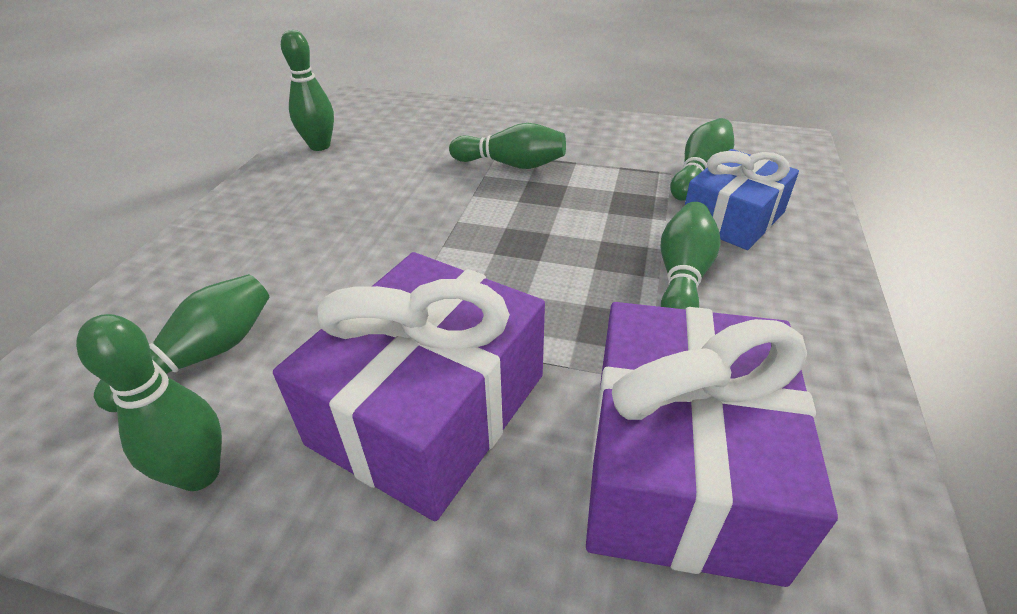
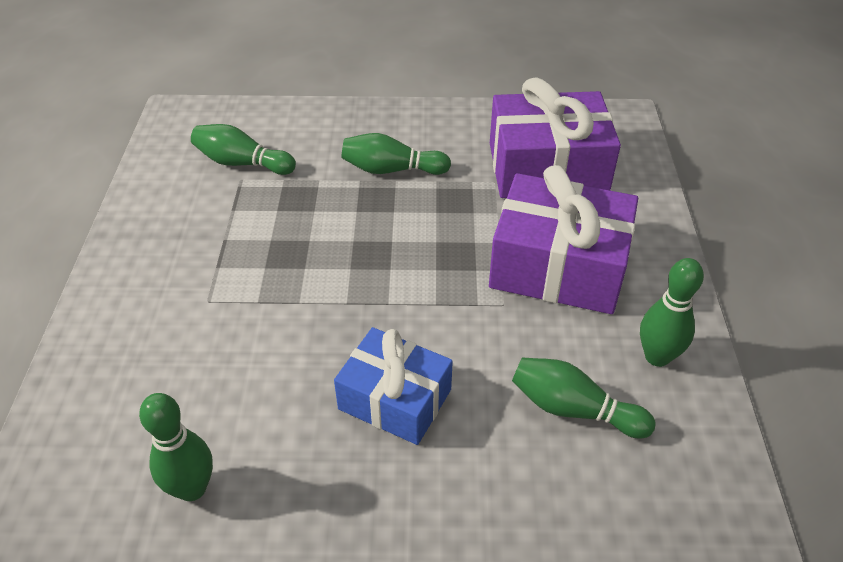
camera: 105 degrees left, 5 degrees up
green bowling pin [449,123,566,169] -> none
blue gift [684,149,799,250] -> blue gift moved to [334,327,453,445]

